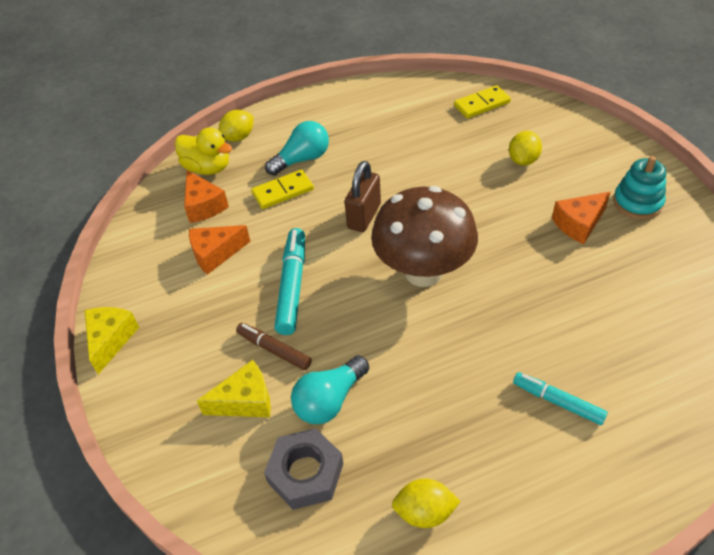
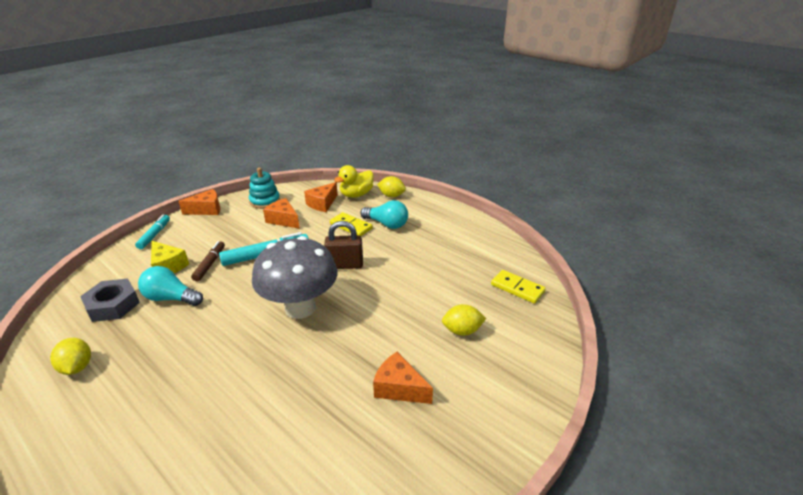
camera: 60 degrees right, 15 degrees down
yellow cheese [84,307,139,374] -> orange cheese [178,189,220,215]
yellow duck [175,127,232,175] -> yellow duck turned 45 degrees clockwise [334,165,374,198]
brown mushroom [371,186,478,287] -> grey mushroom [252,236,338,319]
turquoise marker [513,372,608,425] -> turquoise marker moved to [135,214,170,249]
turquoise stacking toy [613,156,666,219] -> turquoise stacking toy moved to [249,168,280,209]

